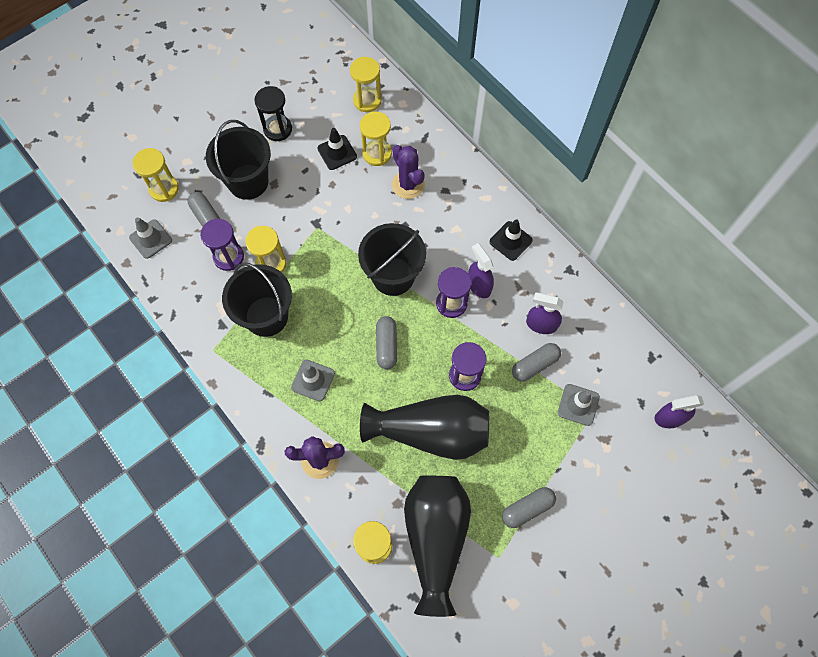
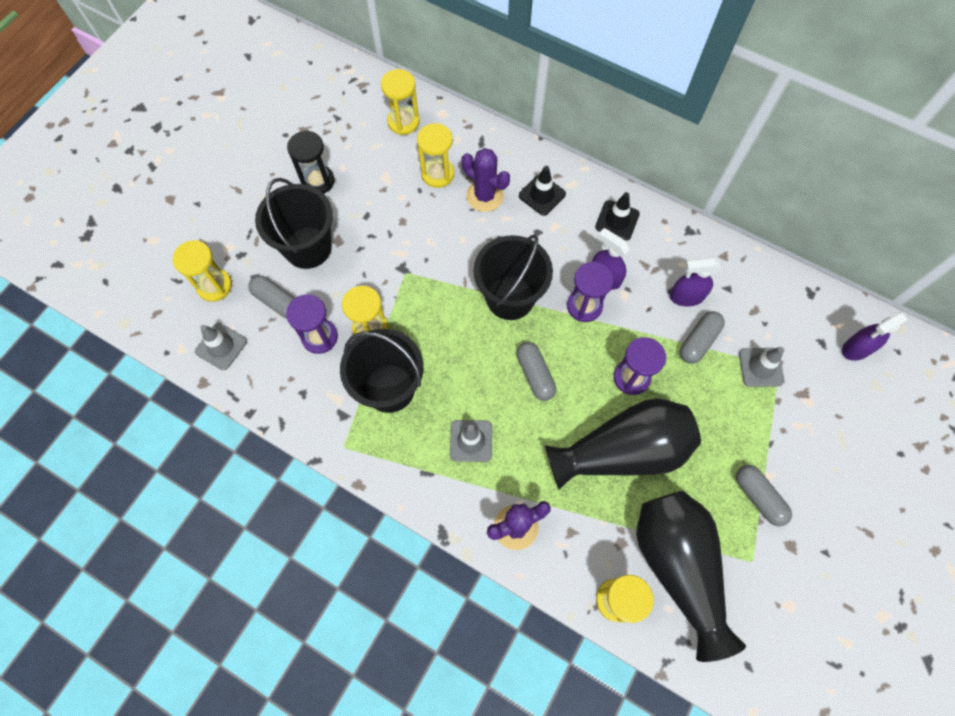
camera: 20 degrees left, 0 degrees up
black traffic cone [317,128,357,170] -> black traffic cone moved to [519,166,566,216]
grey capsule [502,487,556,528] -> grey capsule turned 75 degrees counterclockwise [736,465,792,526]

